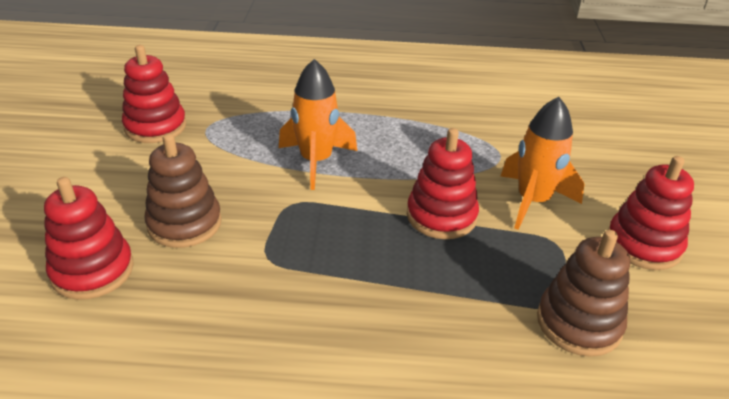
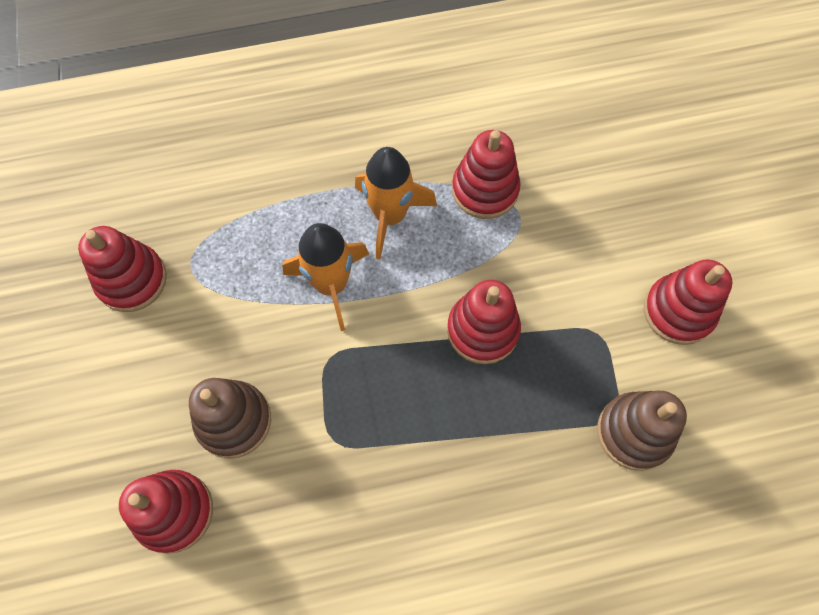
camera: 15 degrees left, 30 degrees up
orange rocket [501,97,584,230] -> orange rocket moved to [355,147,437,259]
none -> red stacking toy [452,130,521,219]

